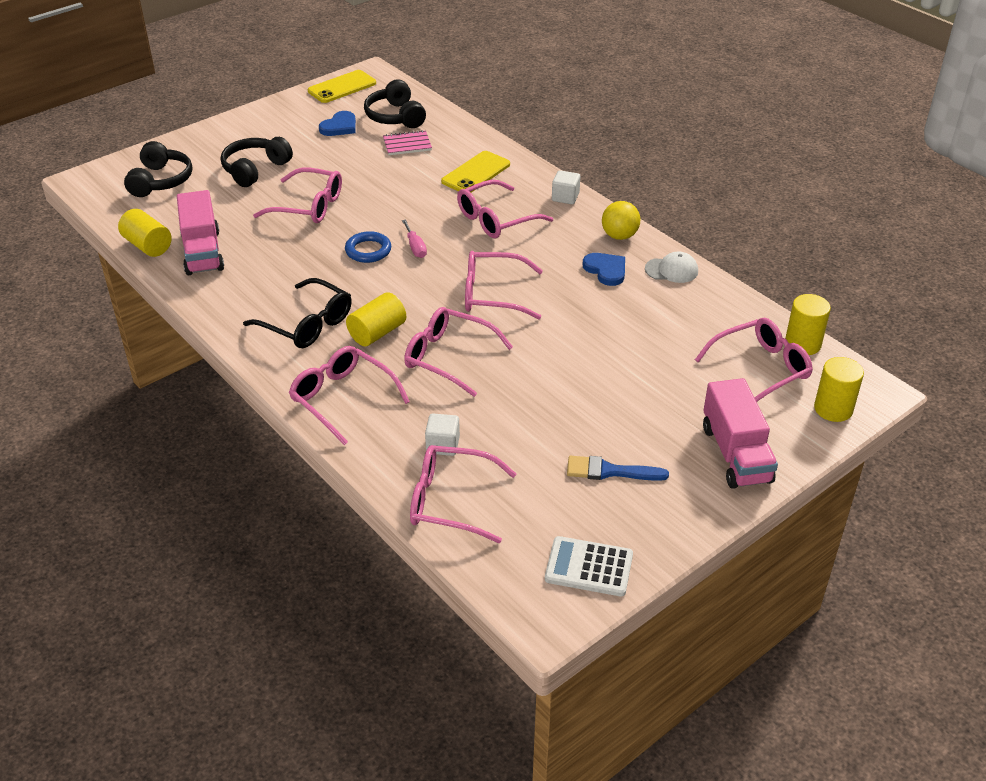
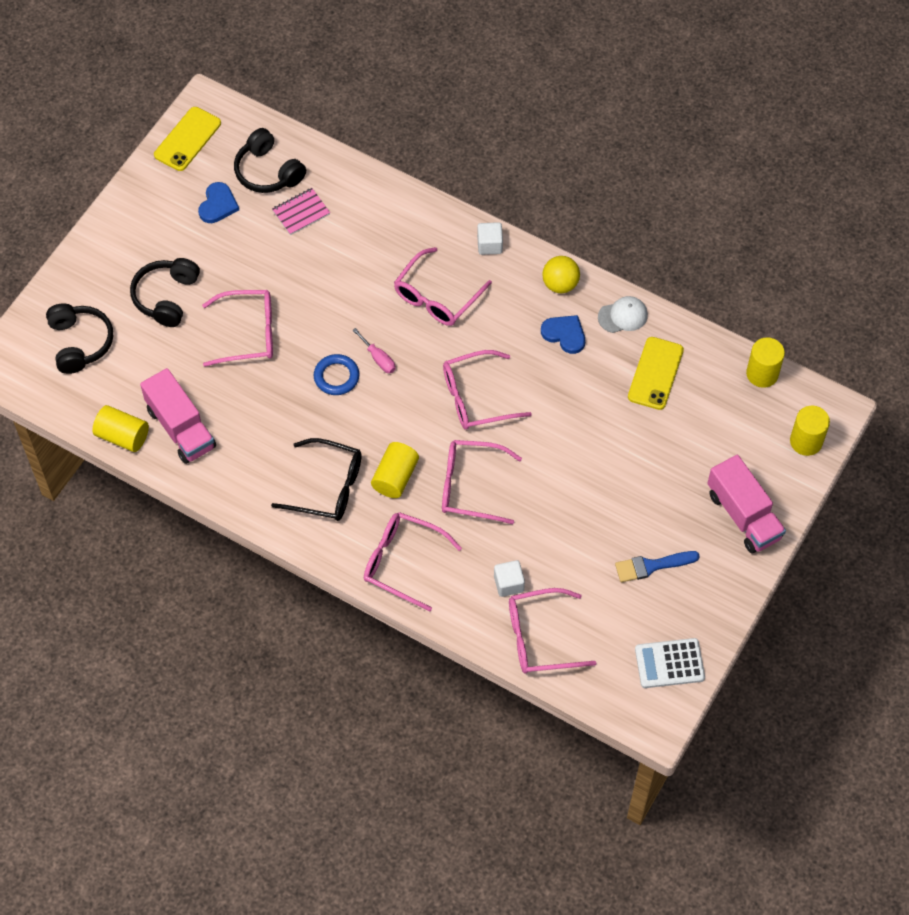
camera: 20 degrees left, 20 degrees up
yellow phone [441,151,510,193] -> yellow phone moved to [628,337,684,410]
pink glasses [695,318,813,402] -> none

